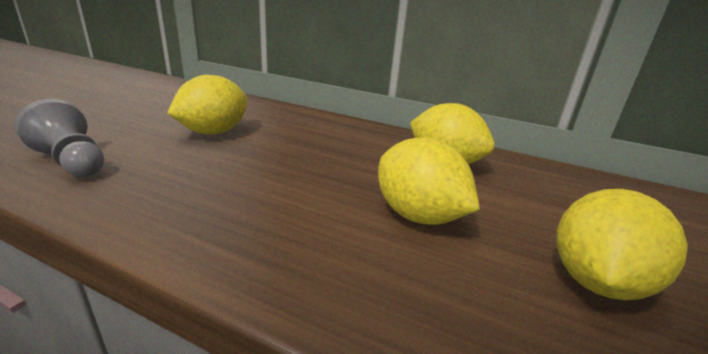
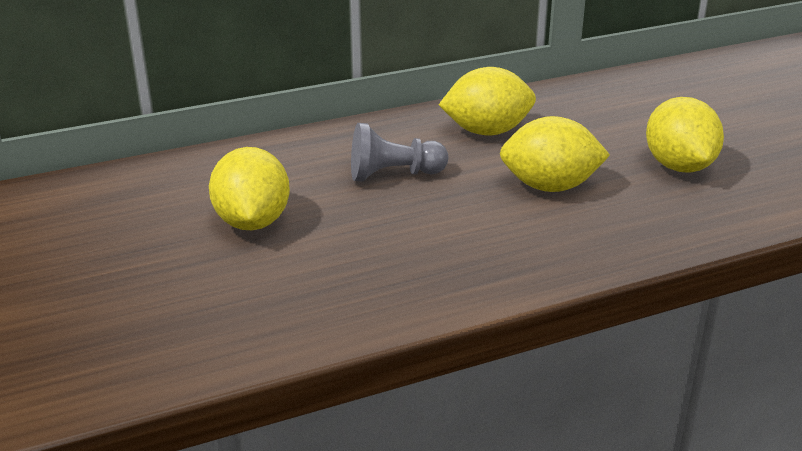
camera: 45 degrees left, 5 degrees up
grey pawn [15,99,104,177] -> grey pawn moved to [351,123,448,181]

